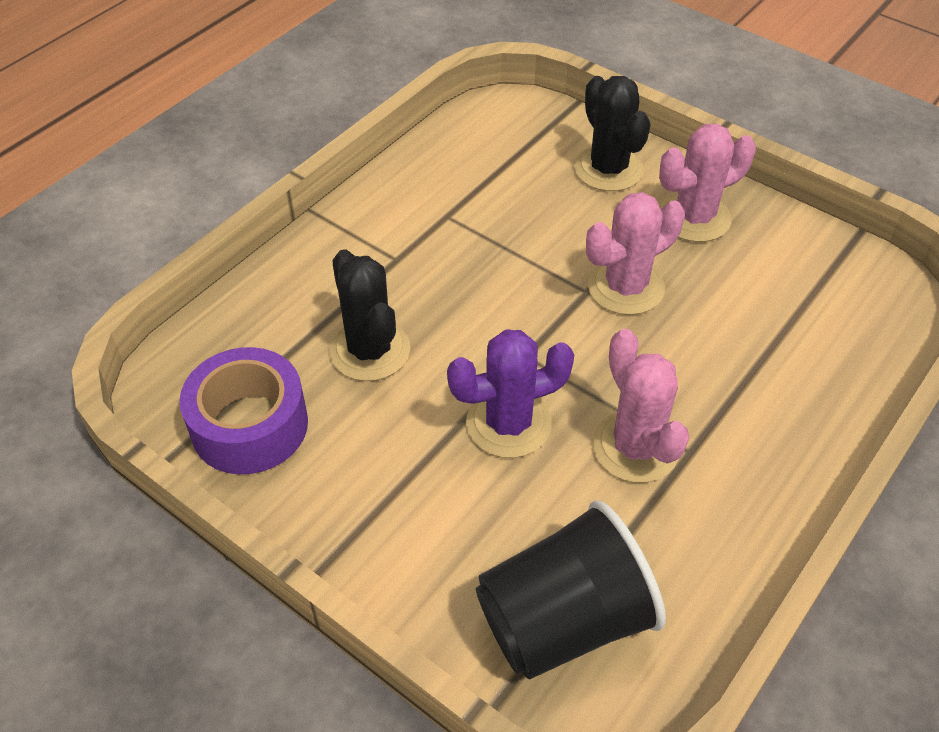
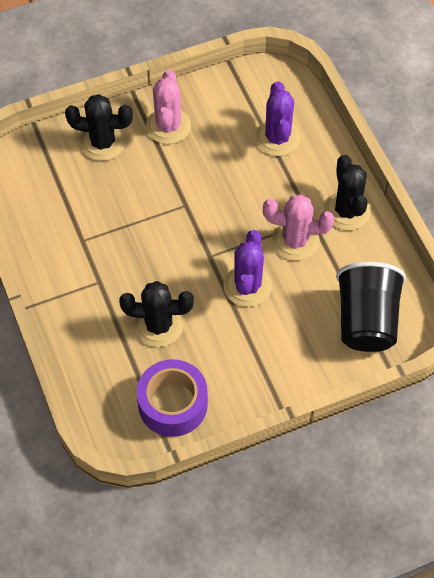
camera: 60 degrees left, 10 degrees up
pink cactus [586,192,685,315] -> none
none -> purple cactus [255,81,301,156]
none -> black cactus [324,155,371,231]

